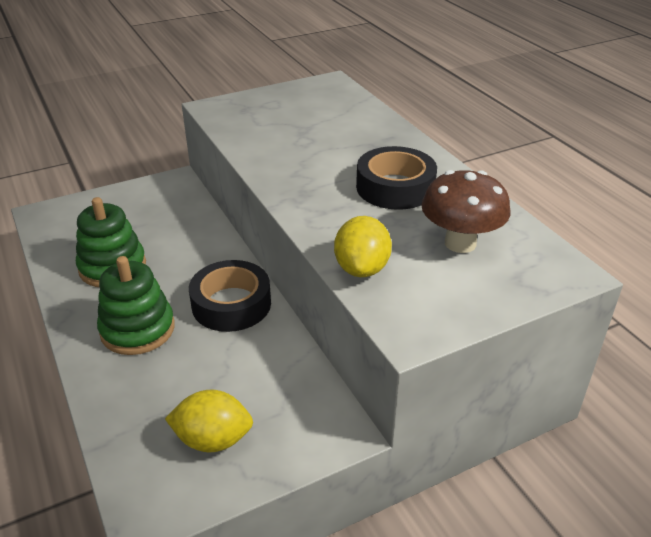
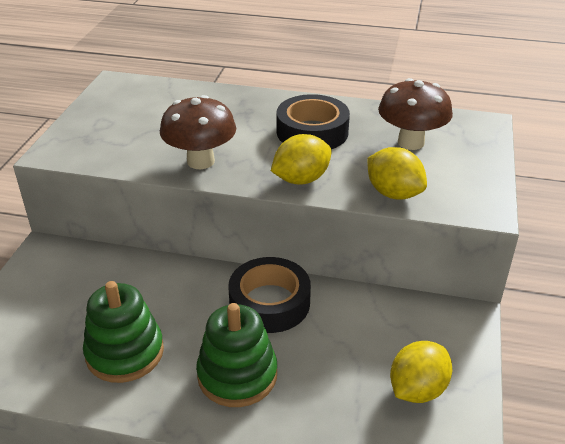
camera: 50 degrees left, 0 degrees up
none -> brown mushroom [160,95,236,169]
none -> yellow lemon [271,134,332,185]

